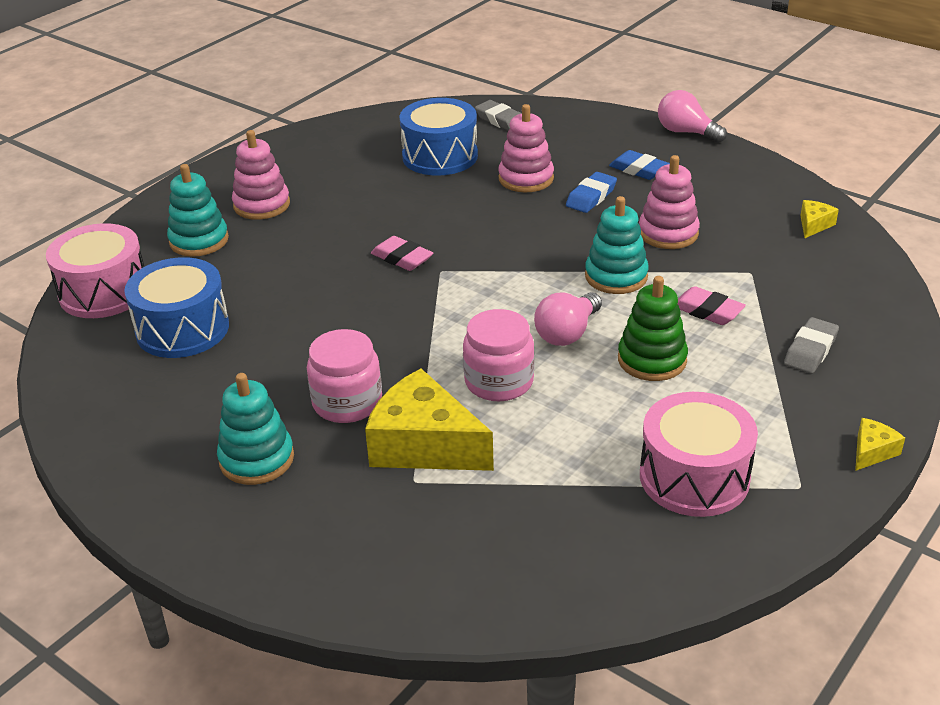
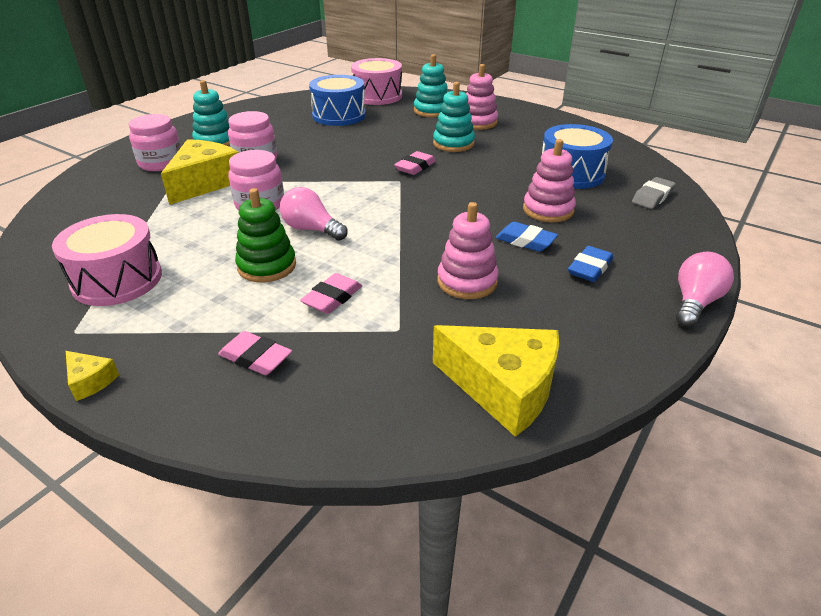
camera: 85 degrees right, 0 degrees up
turquoise stacking toy [585,196,649,294] -> turquoise stacking toy moved to [433,82,475,152]
grey eraser [784,317,839,374] -> pink eraser [218,331,292,375]
yellow cheese [800,200,839,238] -> yellow cheese [433,325,559,437], size x2.26
none -> pink jar [128,114,181,171]

